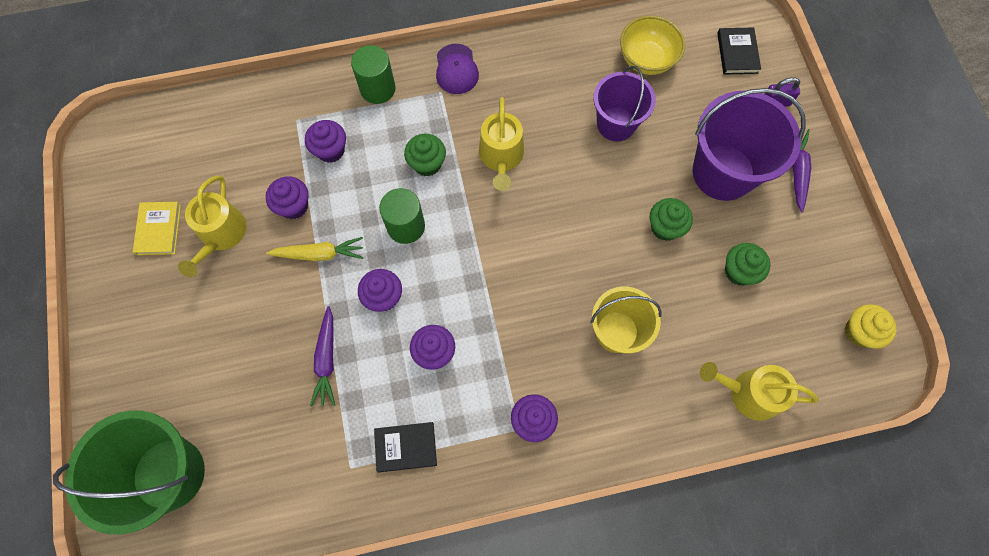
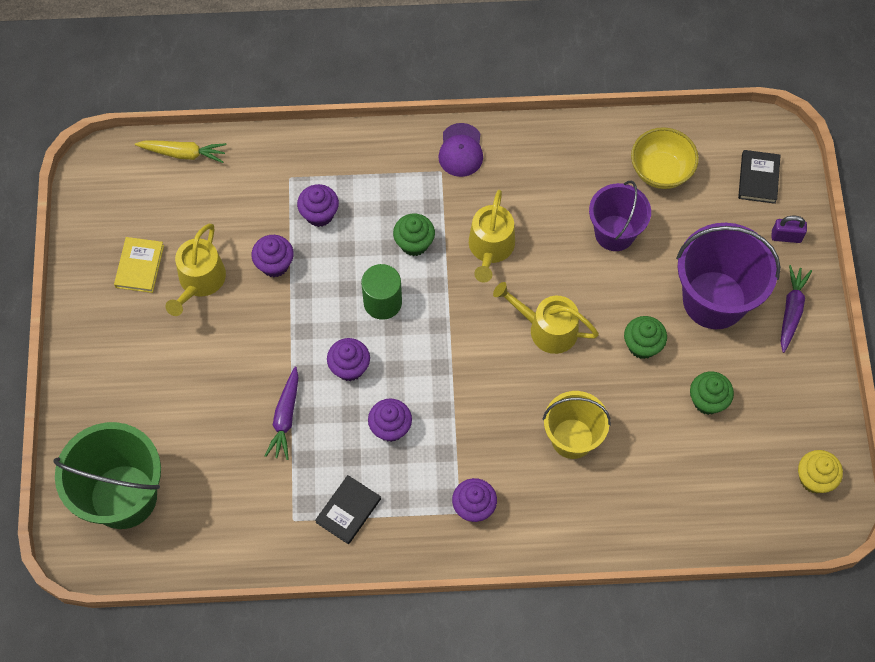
camera: 10 degrees right, 5 degrees down
yellow carrot [266,237,363,261] -> yellow carrot moved to [135,141,227,163]
green cylinder [351,45,396,104] -> none
black book [374,422,437,472] -> black book turned 60 degrees counterclockwise [315,475,381,544]
yellow watering can [700,362,819,421] -> yellow watering can moved to [493,282,599,354]

